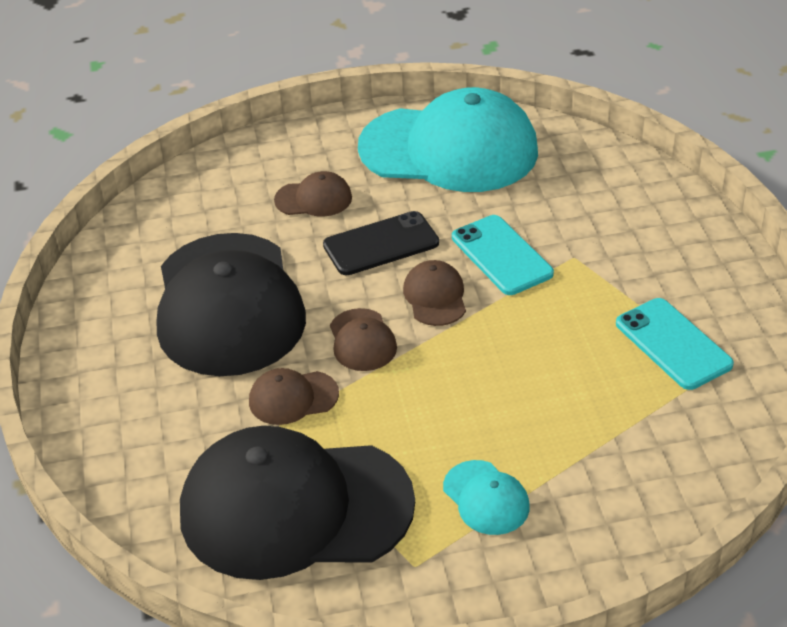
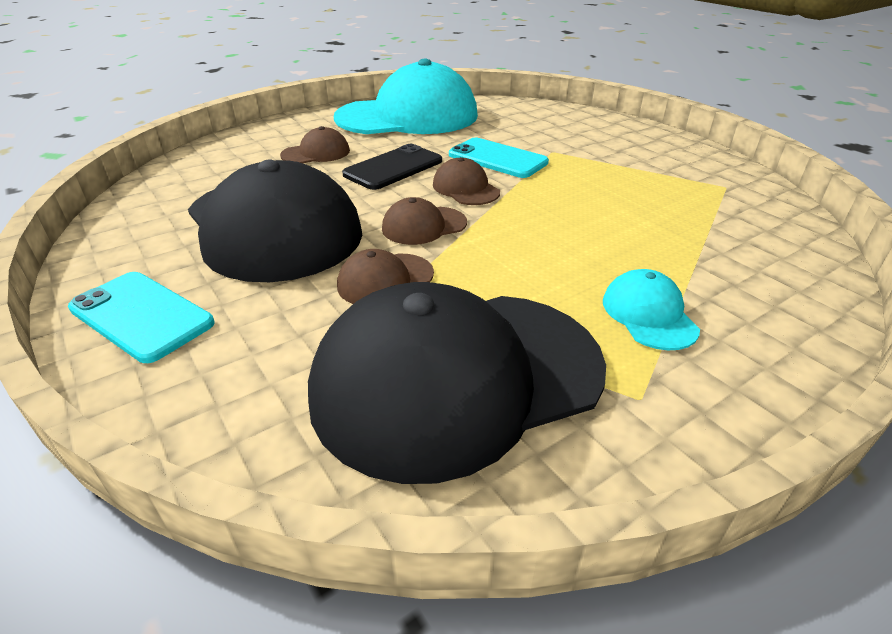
camera: 25 degrees left, 5 degrees down
brown cap [330,308,397,371] -> brown cap turned 105 degrees clockwise [382,197,467,245]
turquoise cap [443,460,530,535] -> turquoise cap turned 135 degrees counterclockwise [603,269,700,350]
turquoise phone [616,298,734,390] -> turquoise phone moved to [68,272,215,363]

